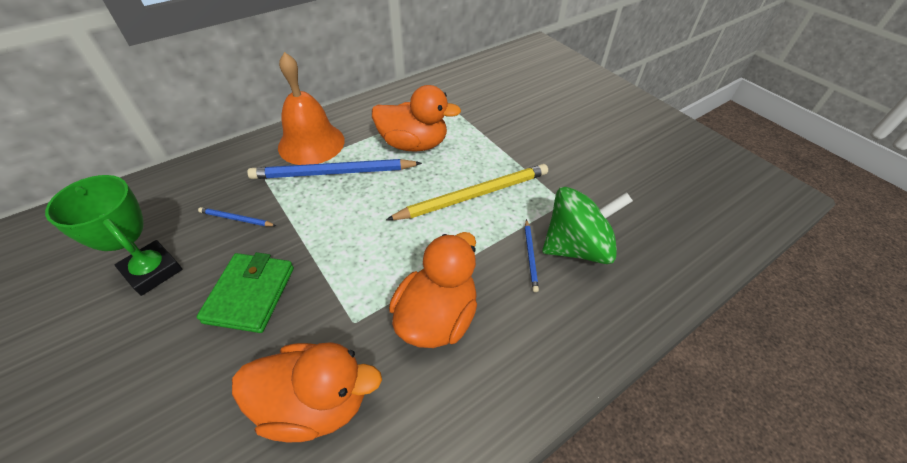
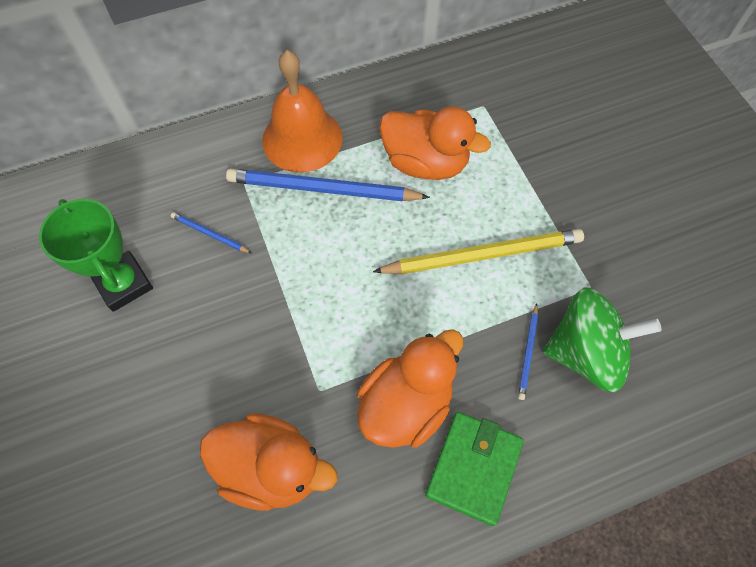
camera: 15 degrees right, 15 degrees up
green wallet [197,252,294,333] -> green wallet moved to [425,412,524,526]

